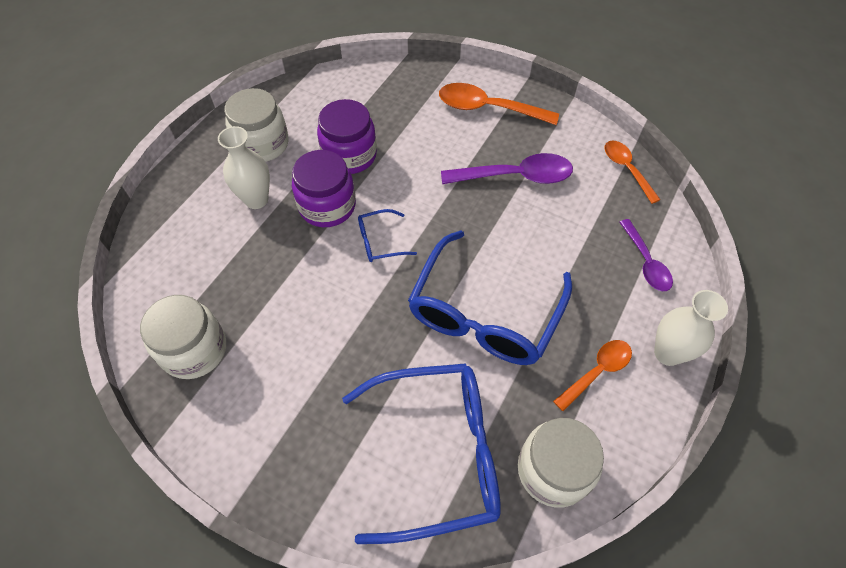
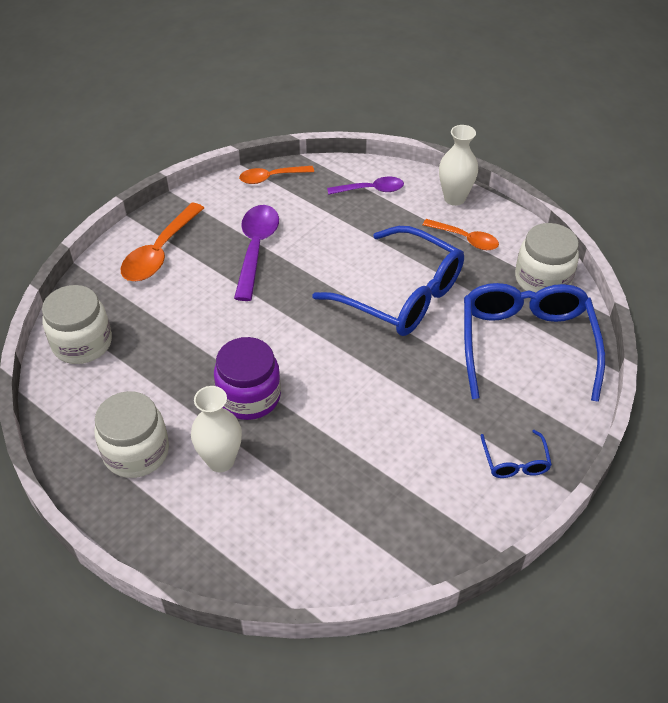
camera: 80 degrees left, 10 degrees down
white jar [140,295,226,379] -> white jar moved to [42,285,112,364]
purple jar [317,99,377,174] -> none
blue glasses [358,209,417,262] -> blue glasses moved to [481,430,552,478]
orange spoon [553,340,632,411] -> orange spoon turned 150 degrees clockwise [422,219,499,250]

